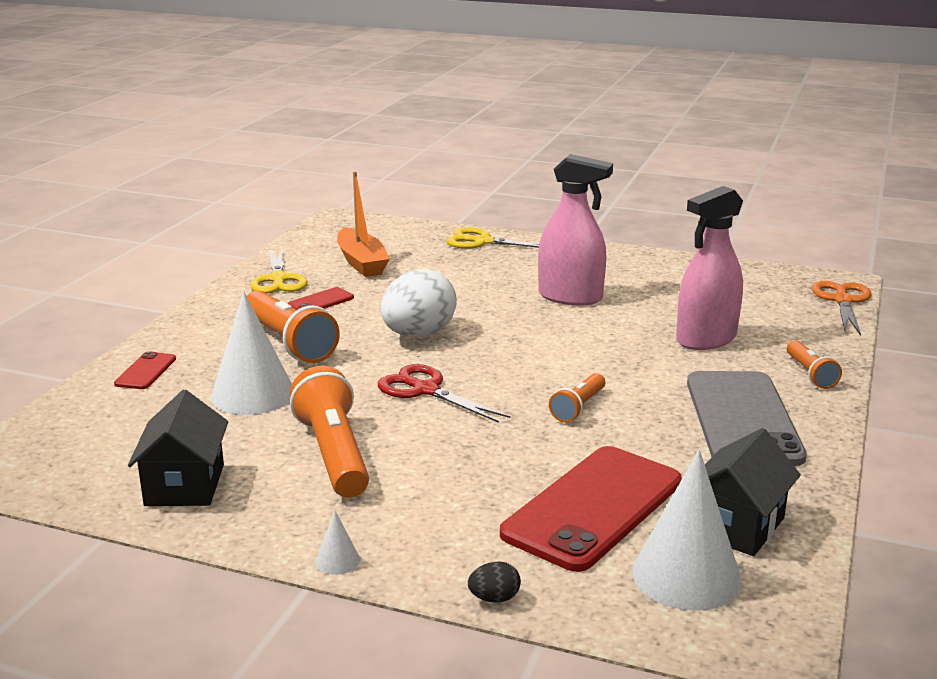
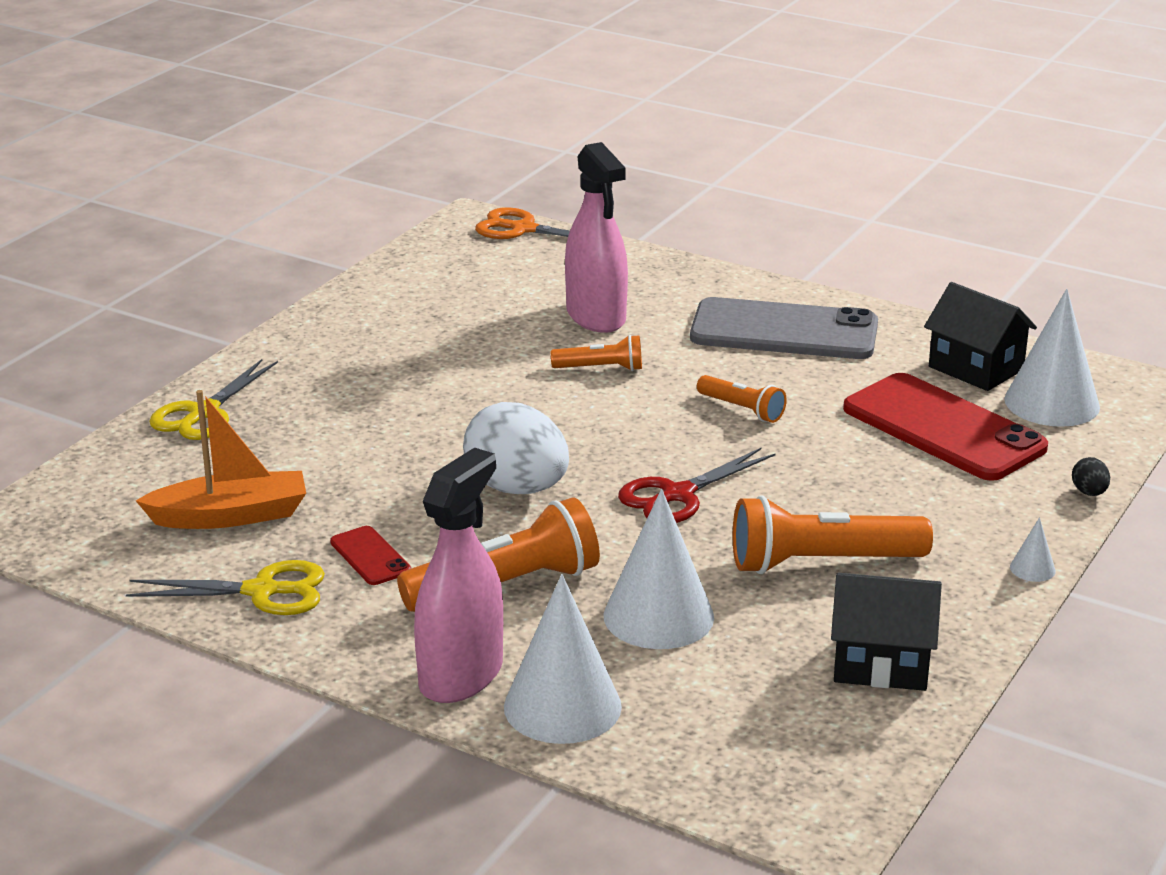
camera: 80 degrees left, 5 degrees up
red phone [114,351,176,389] -> white cone [504,574,622,744]
pink spray bottle [538,154,613,305] -> pink spray bottle moved to [414,447,503,703]
orange flashlight [787,340,842,389] -> orange flashlight moved to [551,335,642,371]

